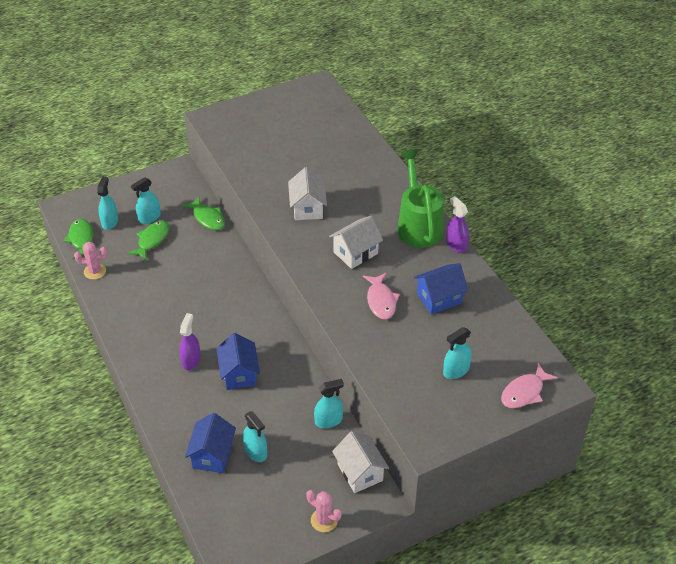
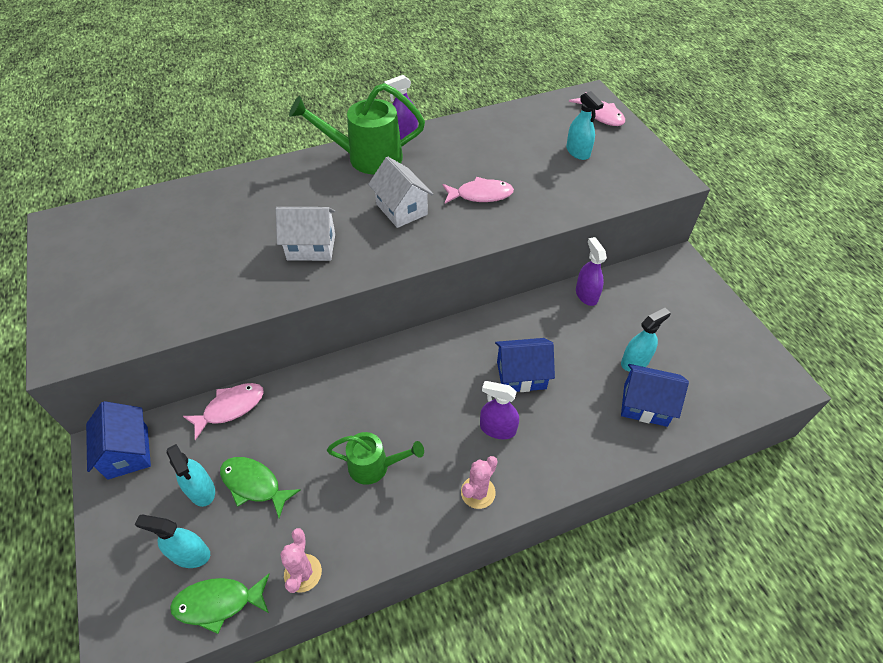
camera: 85 degrees left, 5 degrees up
green fish [182,197,225,230] -> pink fish [183,383,264,440]
pink cactus [306,490,342,532] -> pink cactus moved to [461,456,498,509]
turquoise spray bottle [314,379,344,428] -> purple spray bottle [576,237,607,306]
white house [332,431,389,493] -> none
blue house [414,263,469,314] -> blue house moved to [86,401,151,480]
none -> green watering can [327,432,424,485]

